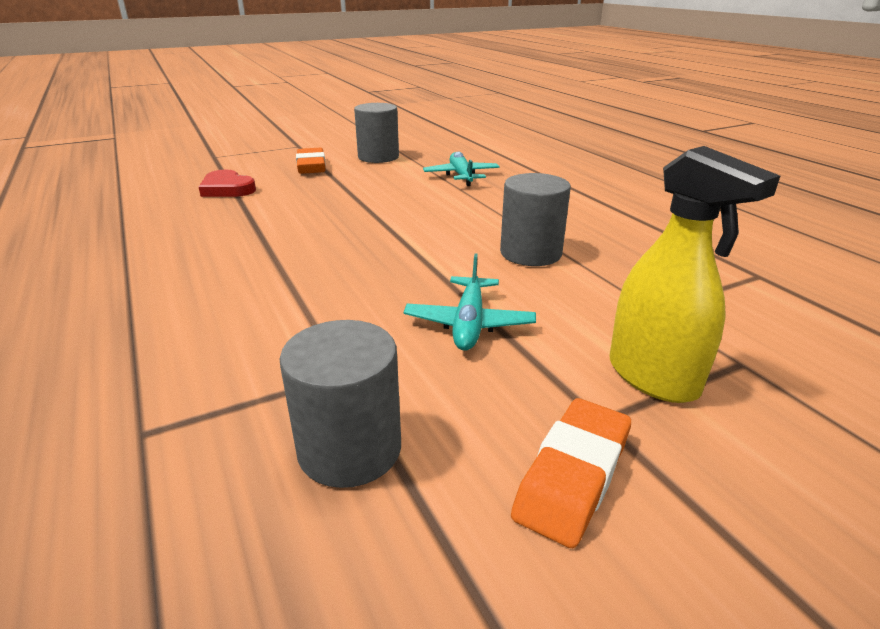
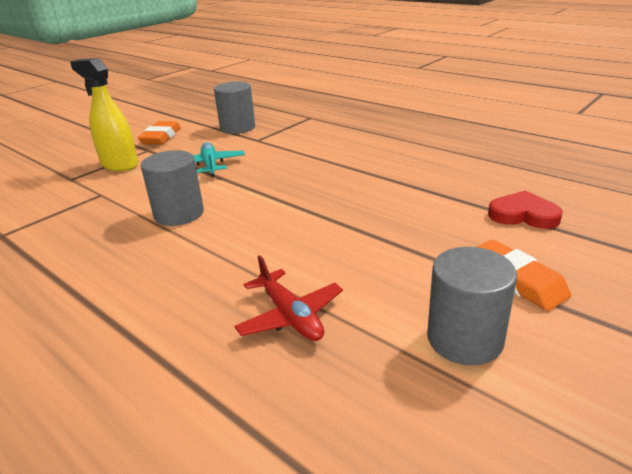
camera: 160 degrees right, 0 degrees up
turquoise plane [423,152,500,186] -> red plane [234,255,343,341]

